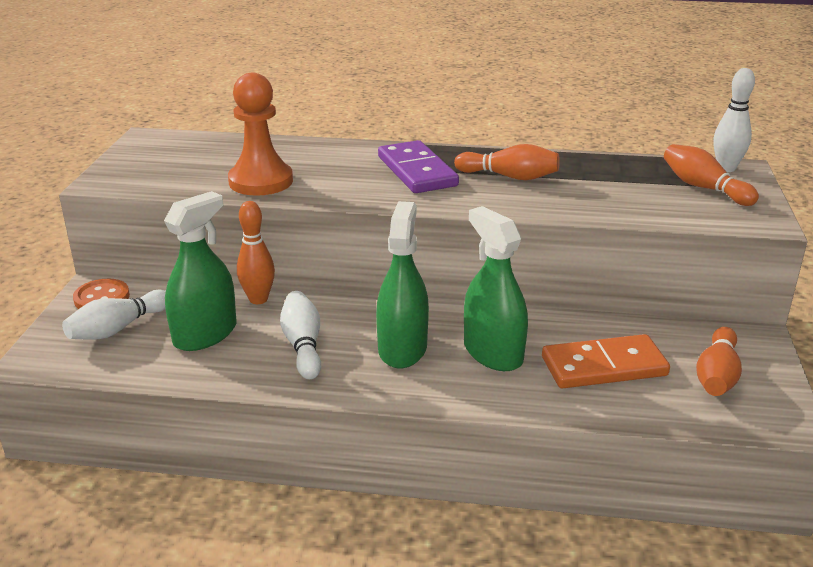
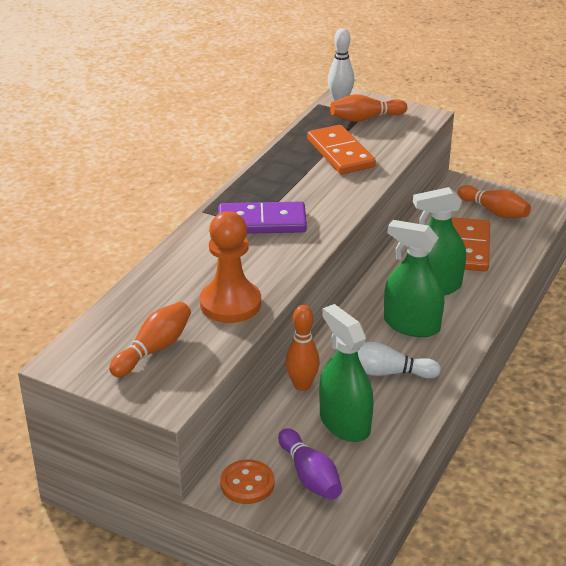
camera: 70 degrees left, 5 degrees up
white bowling pin [62,290,166,340] -> purple bowling pin [278,428,342,500]
orange bowling pin [454,144,560,180] -> orange bowling pin moved to [109,302,191,377]
none -> orange domino [307,125,376,174]

